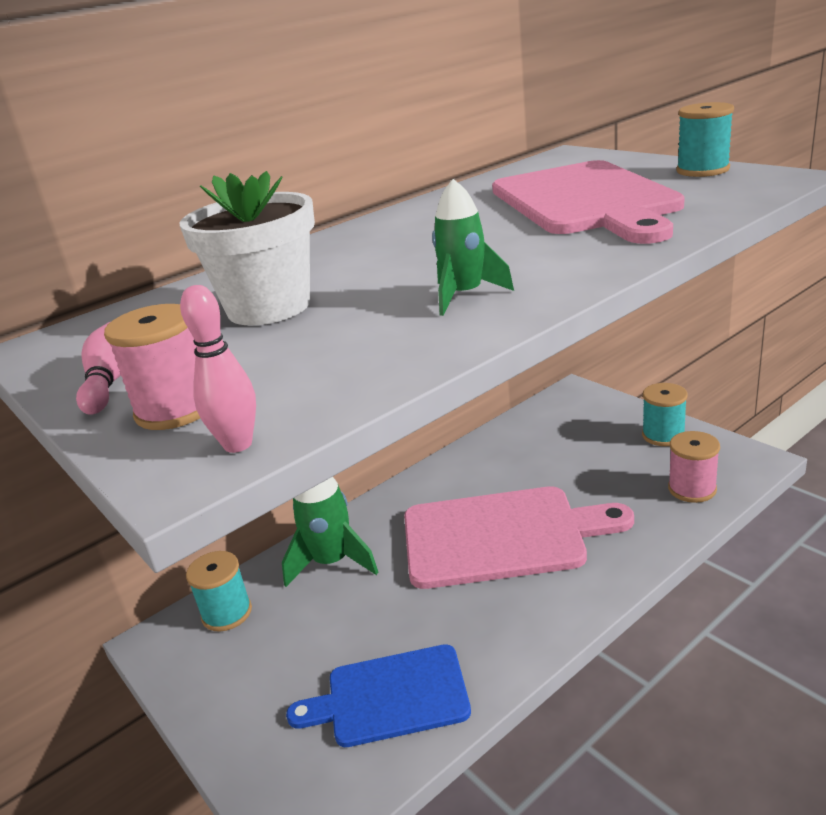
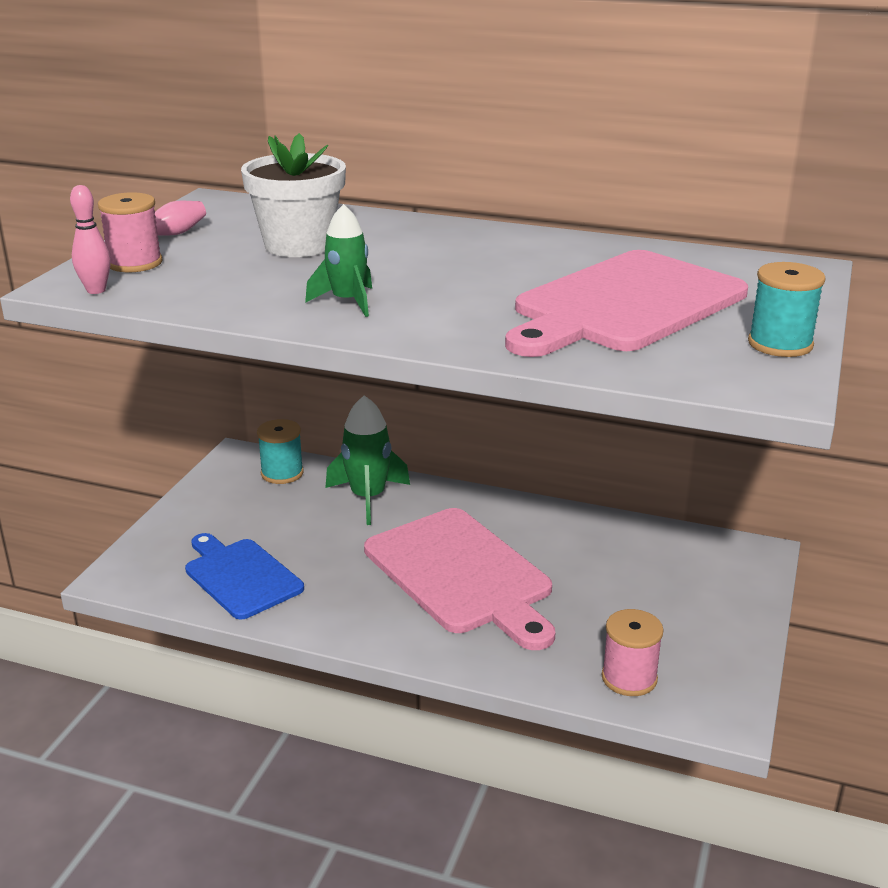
camera: 55 degrees right, 0 degrees up
turquoise spool [642,383,687,446] -> none

